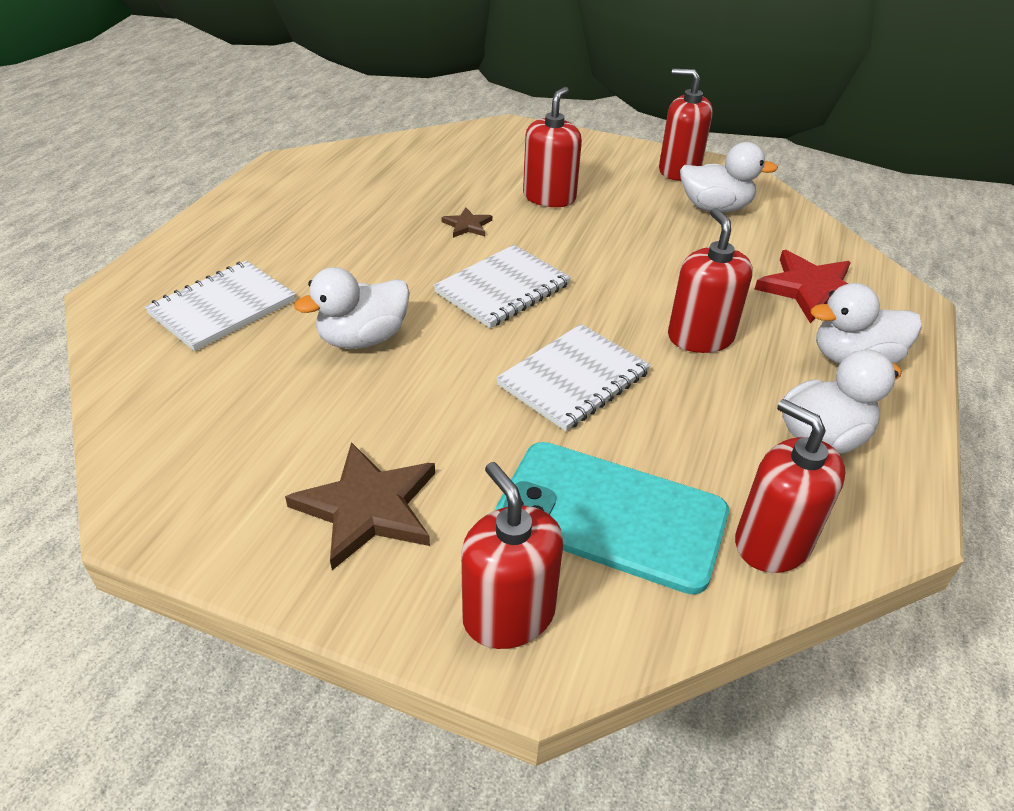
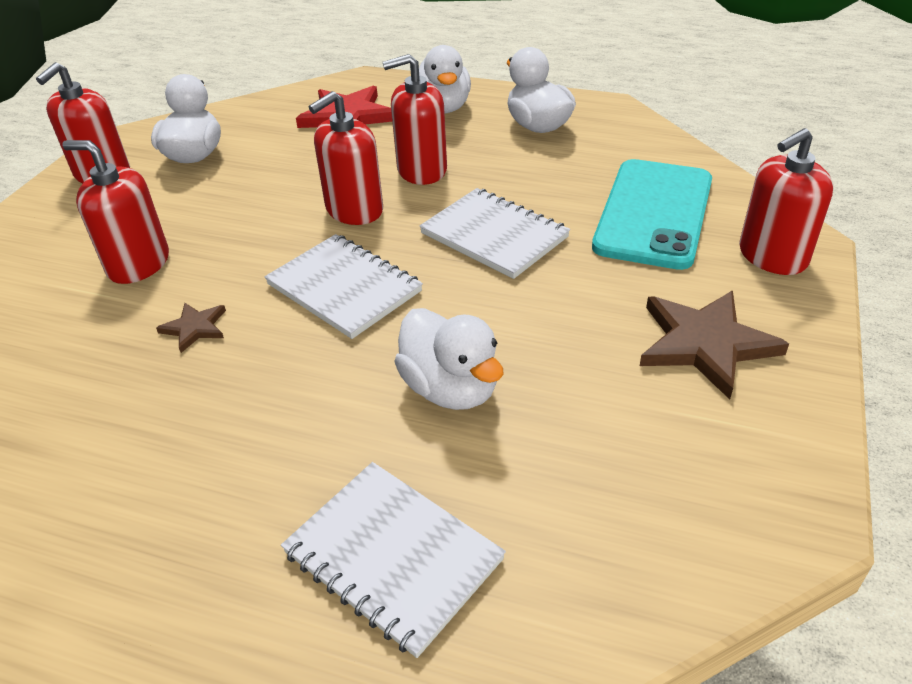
camera: 90 degrees left, 0 degrees up
red soap dispenser [735,399,846,573] -> red soap dispenser moved to [309,91,383,225]

